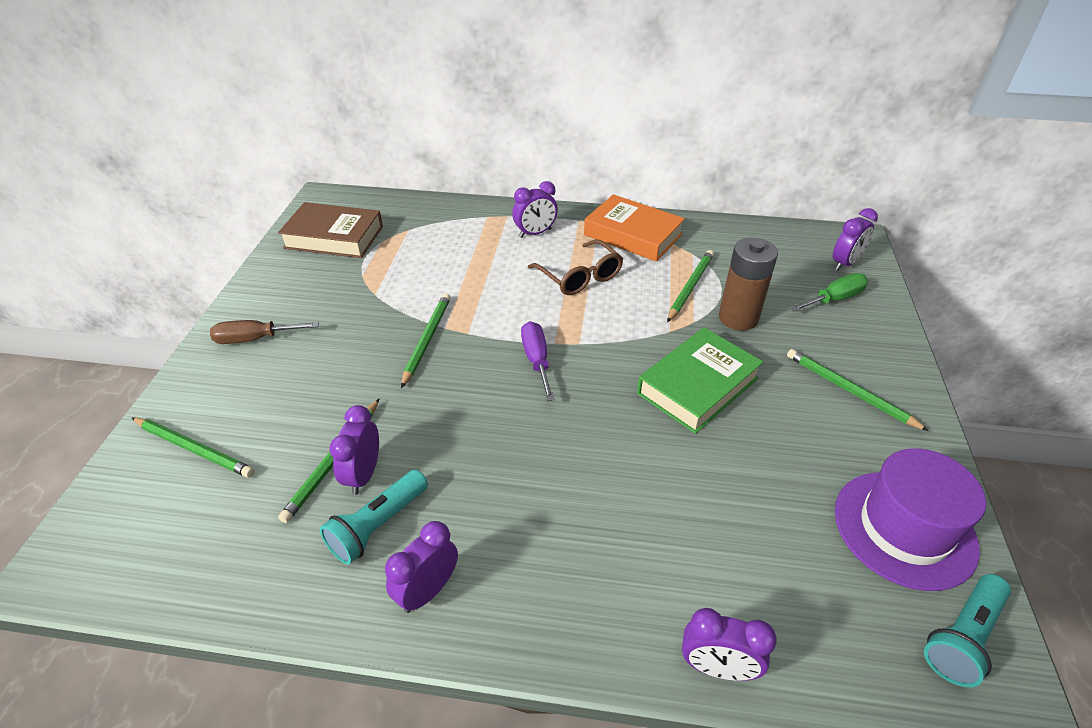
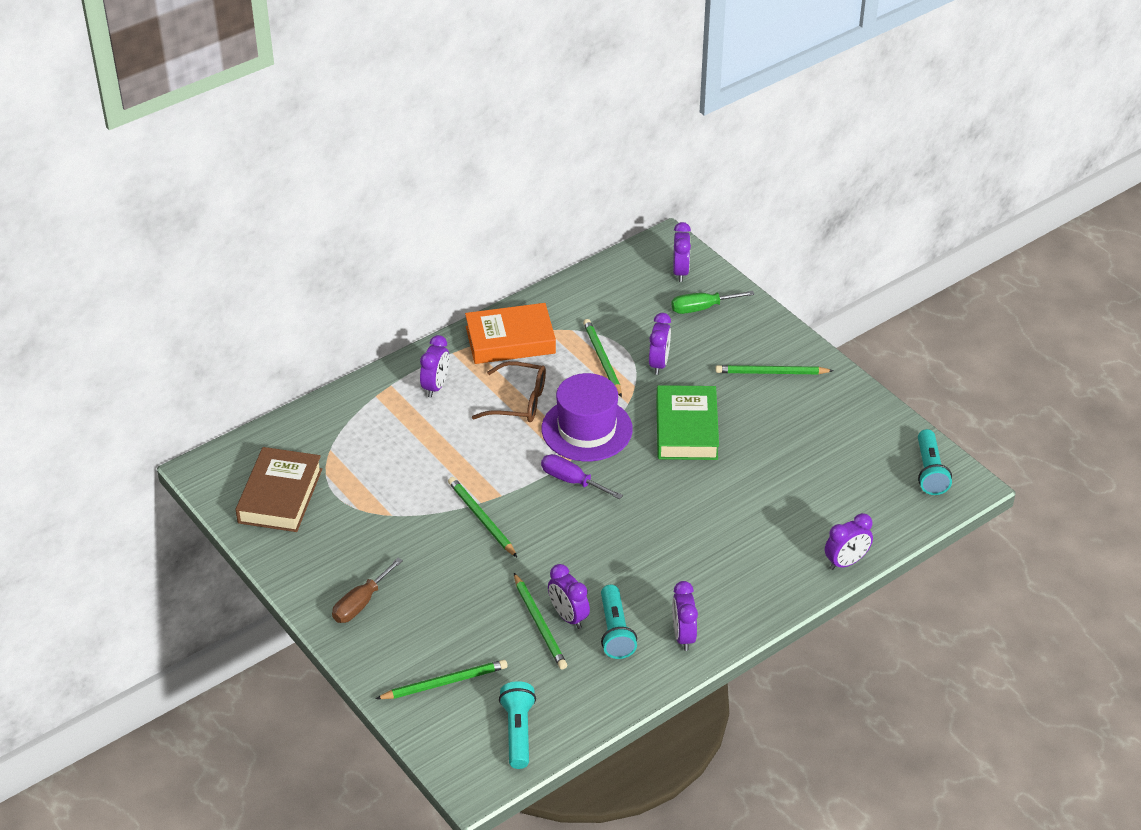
camera: 45 degrees left, 0 degrees up
brown book [278,202,383,258] -> brown book turned 45 degrees counterclockwise [236,447,322,532]
brown battery [719,238,778,331] -> purple clock [649,313,671,375]
green screwdriver [790,273,868,312] -> green screwdriver turned 120 degrees counterclockwise [671,291,755,314]
purple hat [835,448,986,591] -> purple hat moved to [542,373,633,461]
none -> turquoise flashlight [499,681,536,769]

